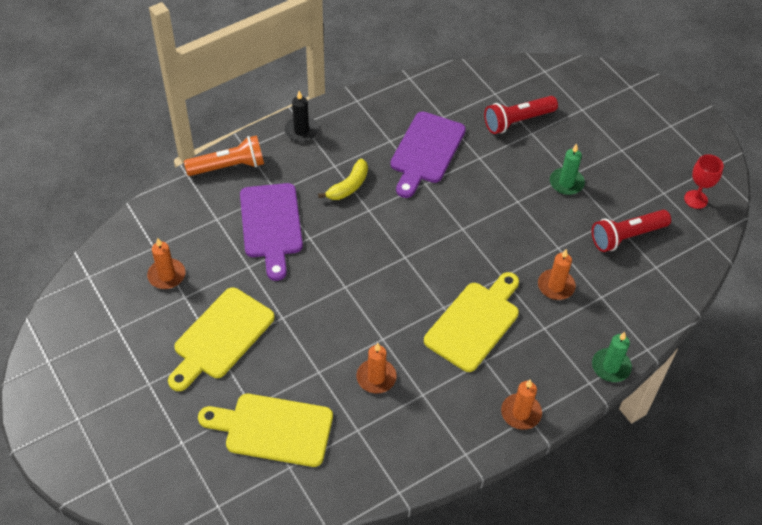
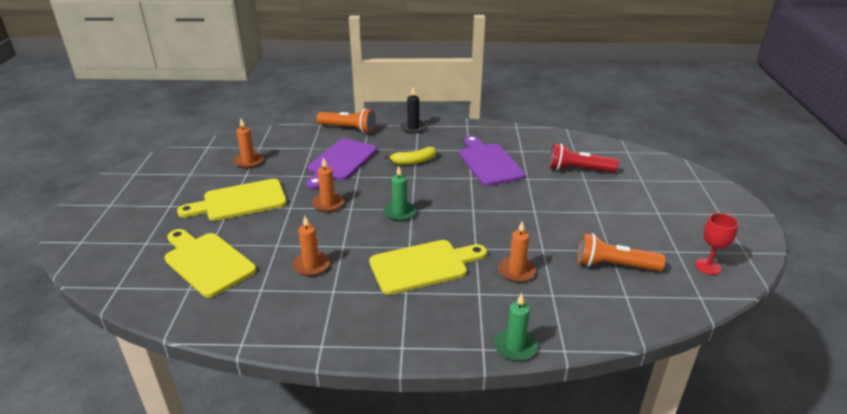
camera: 35 degrees right, 20 degrees down
purple cutting board [390,112,466,198] -> purple cutting board turned 105 degrees clockwise [459,135,525,186]
orange candle [501,379,542,430] -> orange candle moved to [312,157,344,212]
green candle [550,144,585,195] -> green candle moved to [383,166,416,221]
red flashlight [592,210,671,252] -> orange flashlight [578,233,666,271]

